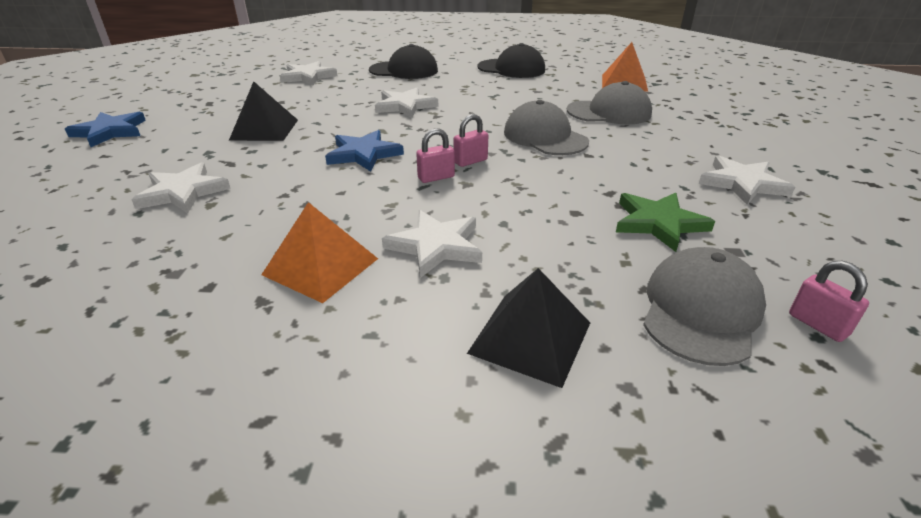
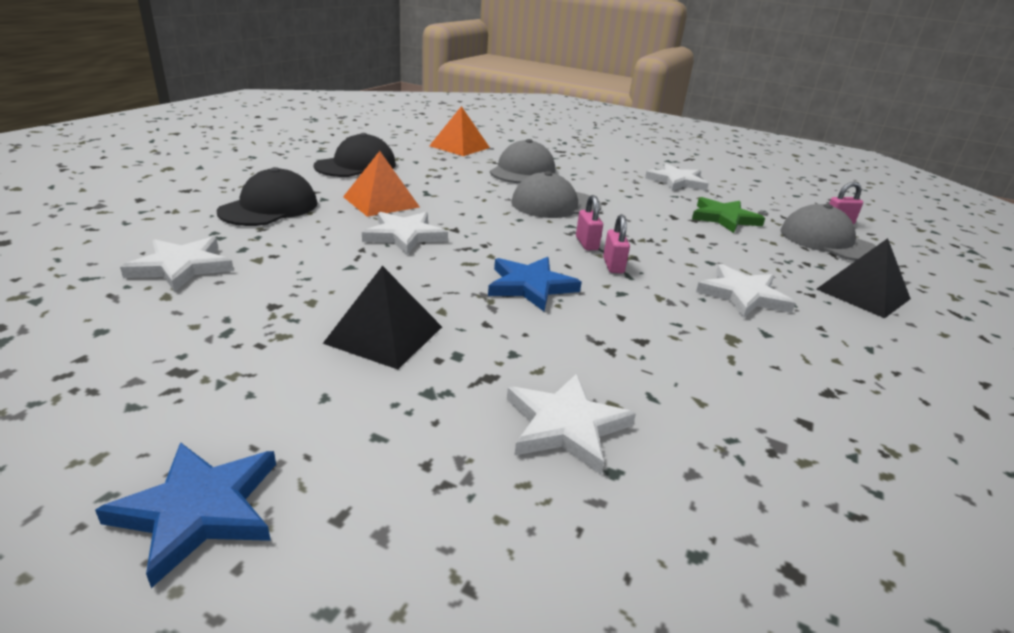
camera: 70 degrees left, 5 degrees down
orange pyramid [261,202,378,303] -> orange pyramid moved to [343,151,420,217]

